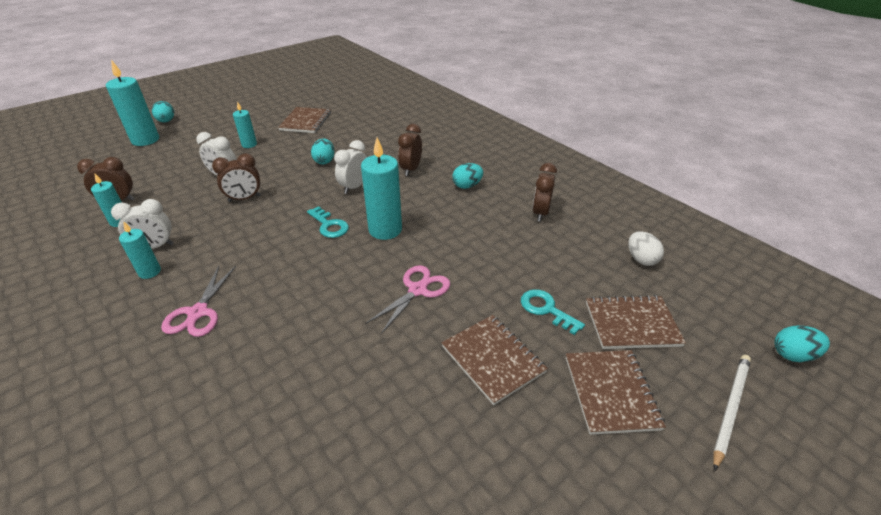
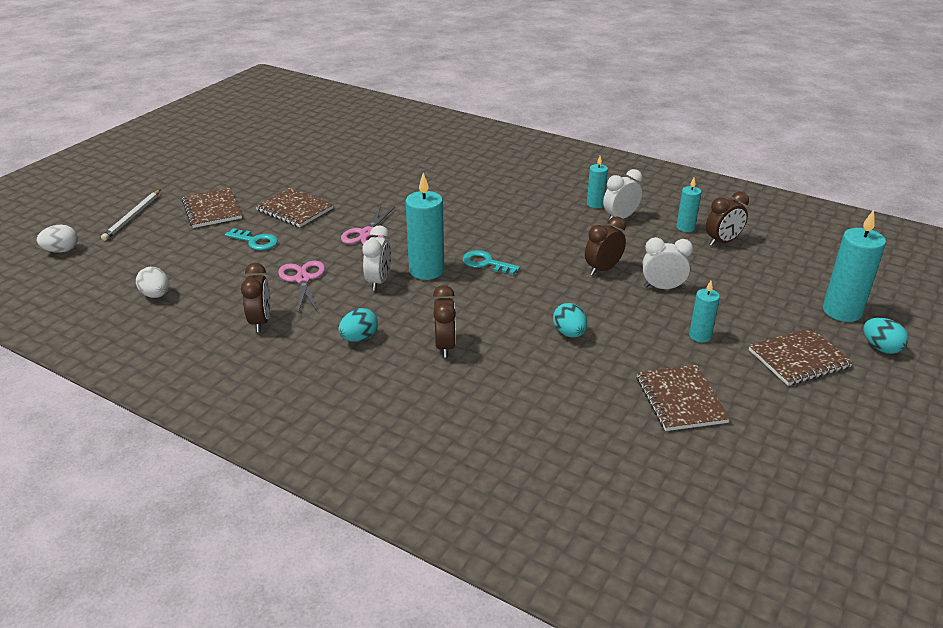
camera: 160 degrees right, 5 degrees down
pink scissors [161,266,236,337] -> pink scissors moved to [278,261,325,313]
white clock [334,140,367,194] -> white clock moved to [362,226,391,291]
brown notebook [586,295,686,349] -> brown notebook moved to [749,328,853,386]
turquoise egg [774,325,830,362] -> white egg [37,225,78,253]

